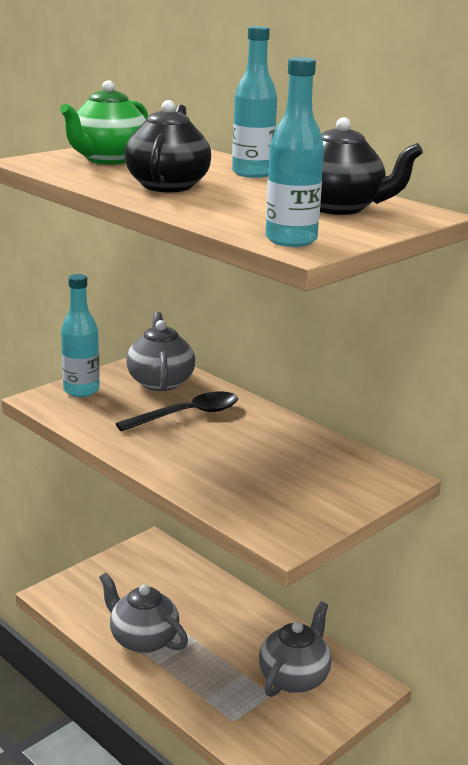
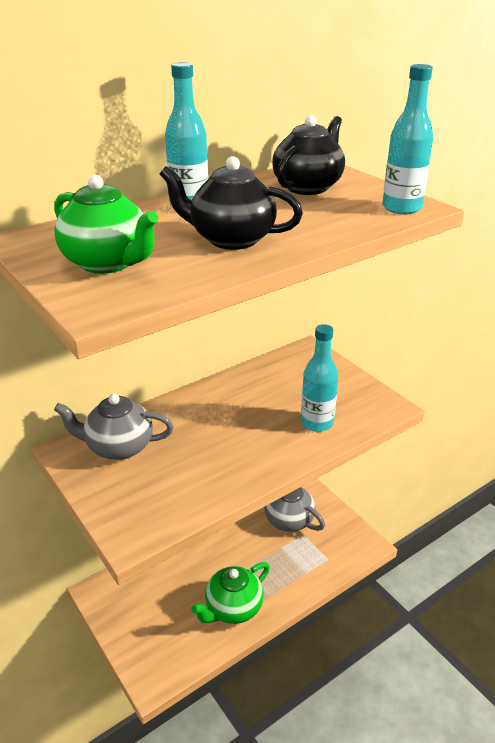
camera: 80 degrees left, 10 degrees up
turquoise bottle [61,274,100,397] -> turquoise bottle moved to [301,324,338,432]
grey teapot [99,573,188,653] -> green teapot [191,562,270,624]
black spoon [115,391,238,431] -> none

